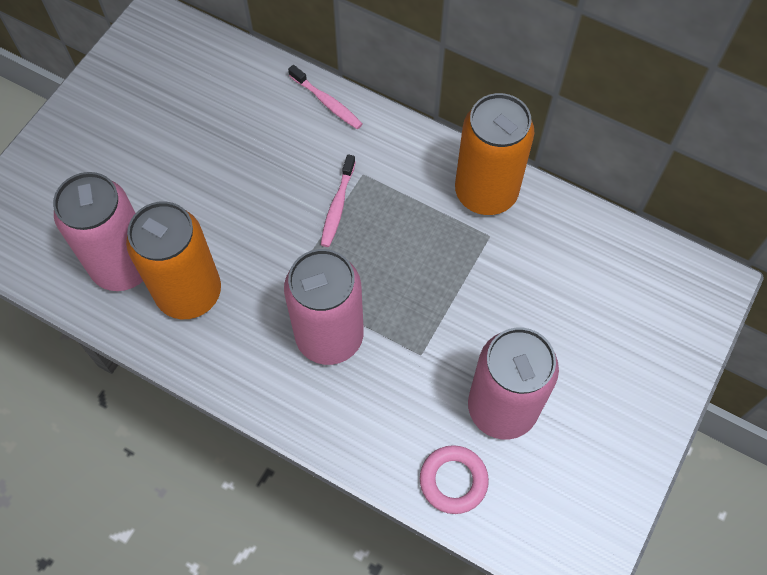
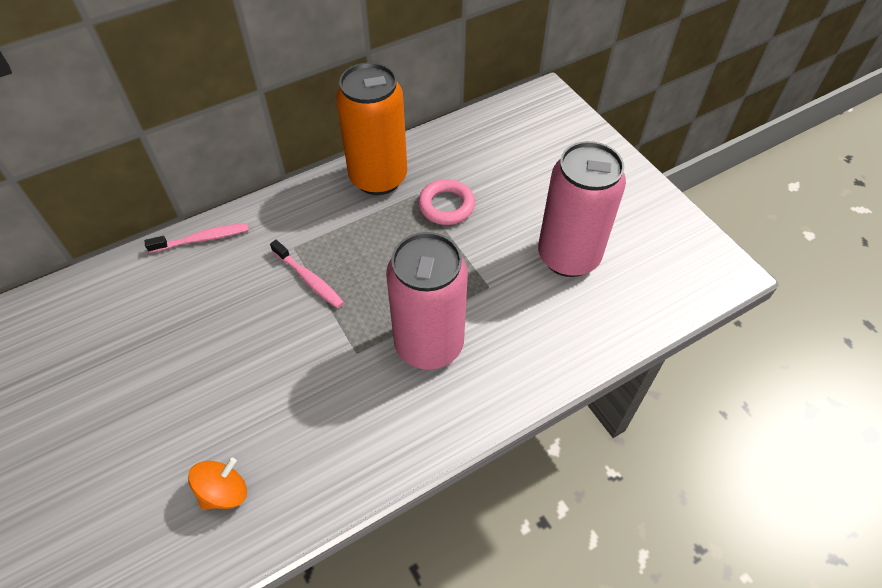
camera: 60 degrees left, 10 degrees down
pink can [53,172,143,291] -> orange spinning top [188,458,247,510]
orange can [126,201,221,319] -> none
pink ring [420,445,489,514] -> pink ring moved to [418,179,475,225]

